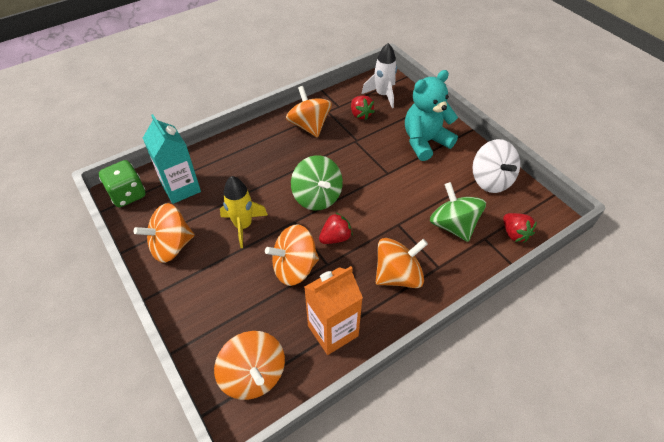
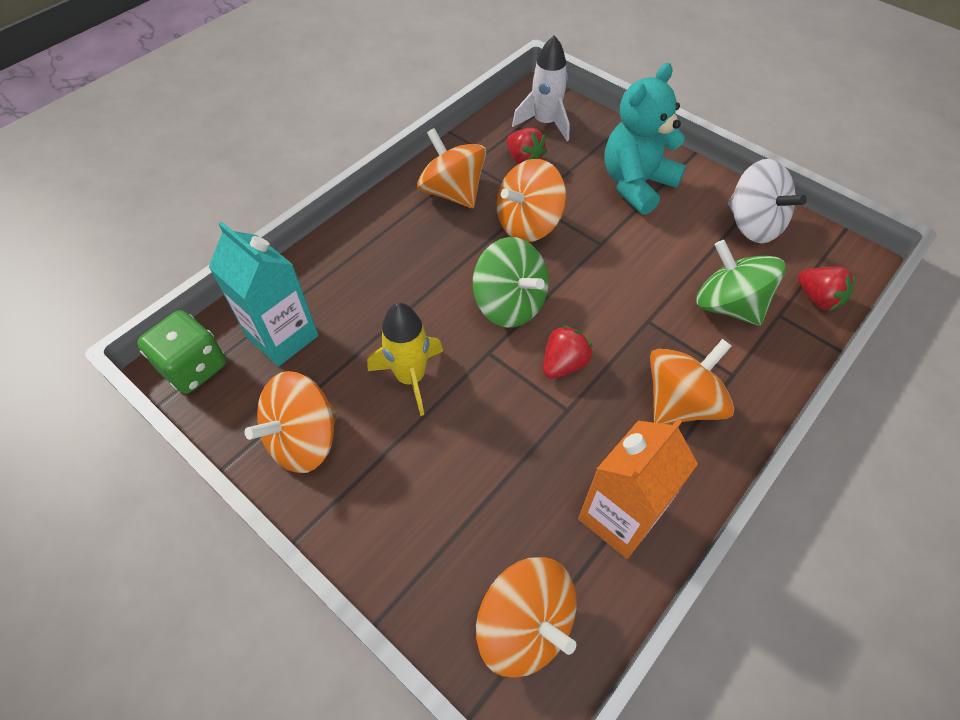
camera: 15 degrees left, 5 degrees up
orange spinning top [265,224,319,286] -> orange spinning top moved to [497,159,566,242]

